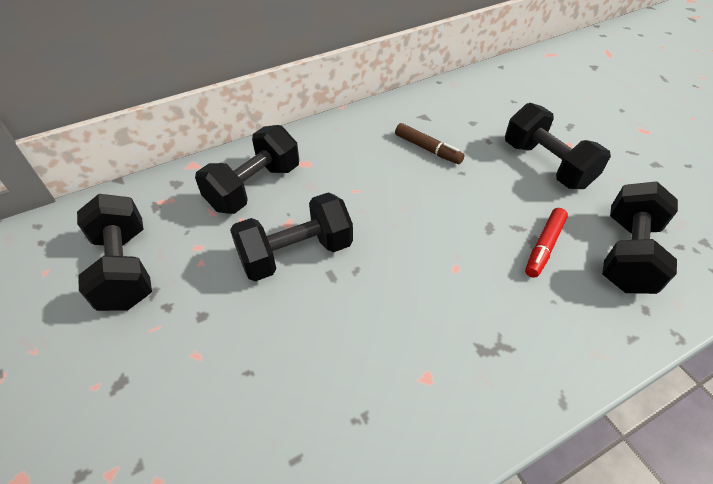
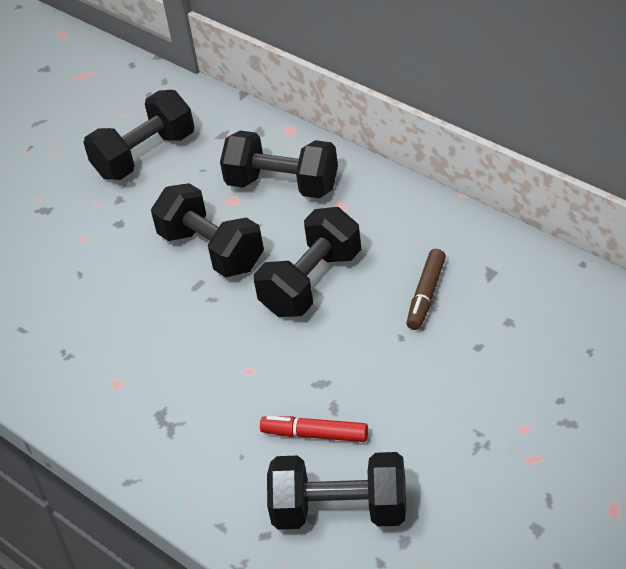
camera: 75 degrees right, 5 degrees down
black dumbbell [505,103,611,189] -> black dumbbell moved to [254,207,361,317]

